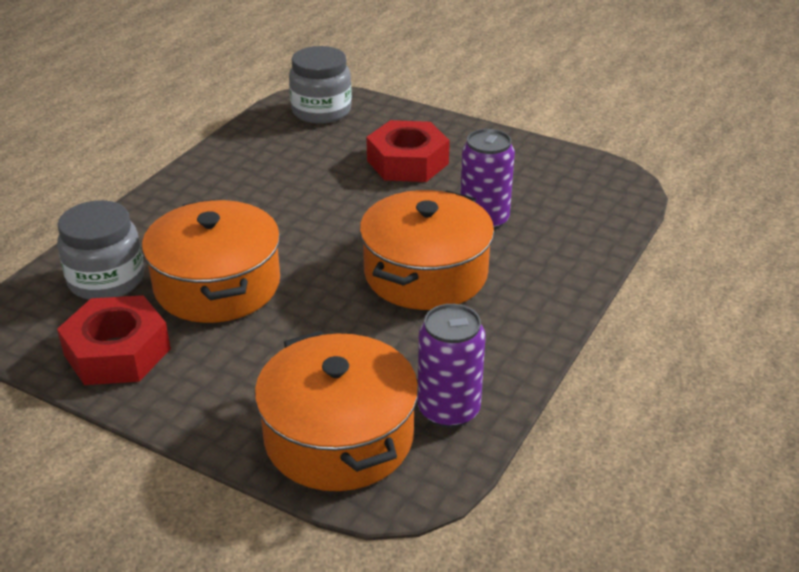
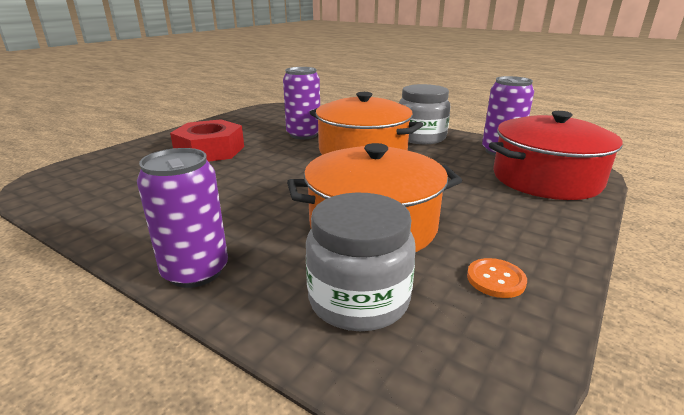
camera: 85 degrees left, 10 degrees down
red nut [57,295,171,385] -> orange button [467,258,527,298]
orange pot [255,331,419,491] -> red pot [489,111,623,200]
grey jar [289,46,352,124] -> grey jar moved to [399,84,451,144]
none -> purple can [137,148,228,288]

